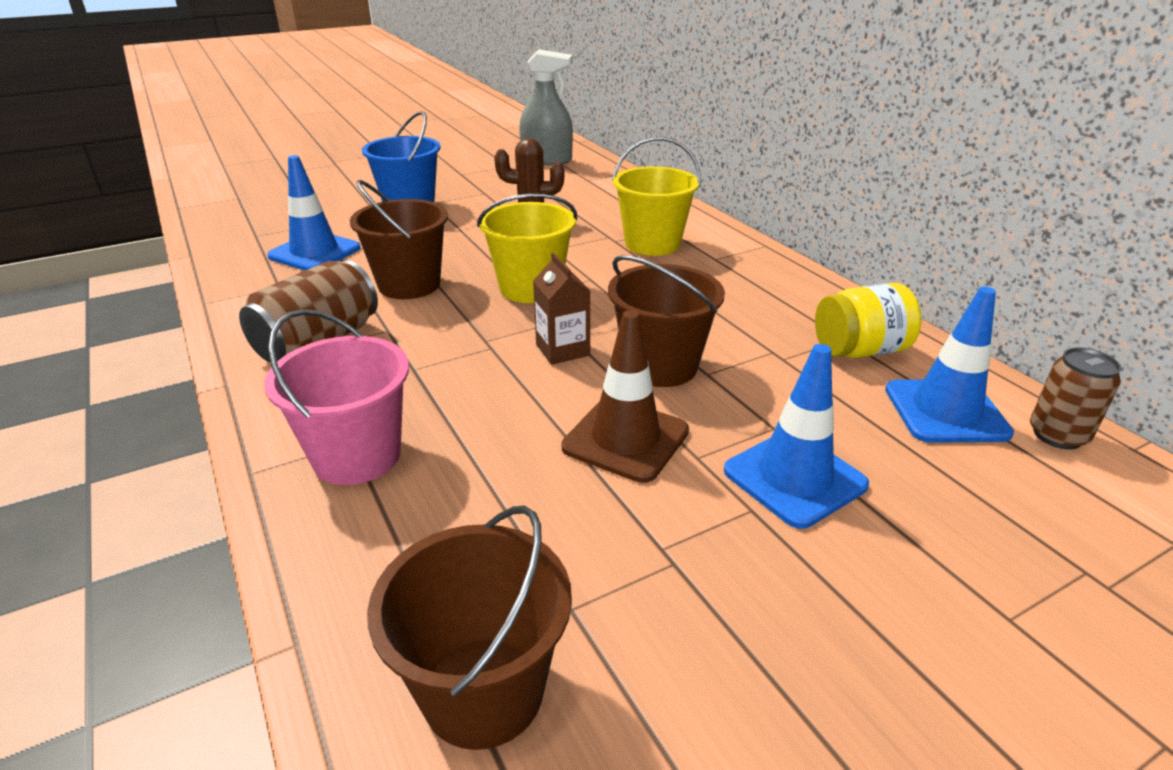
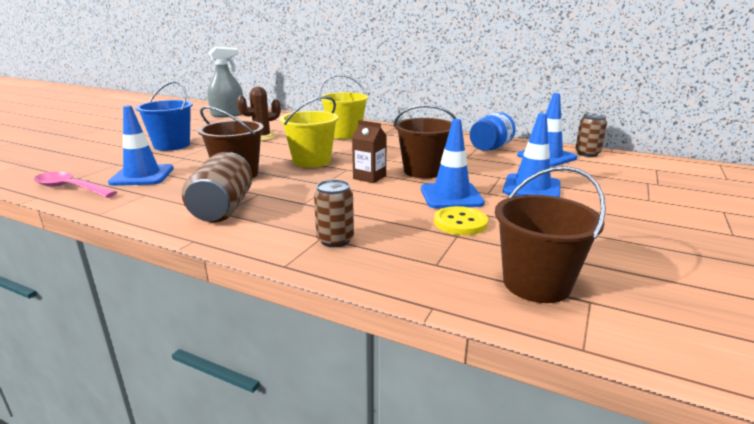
camera: 35 degrees left, 10 degrees down
pink bucket [264,309,409,485] -> brown can [314,180,354,247]
brown traffic cone [562,310,689,483] -> blue traffic cone [421,119,485,208]
yellow jar [815,283,922,358] -> blue jar [470,112,516,151]
none -> pink spoon [34,172,117,198]
none -> yellow button [434,206,488,235]

